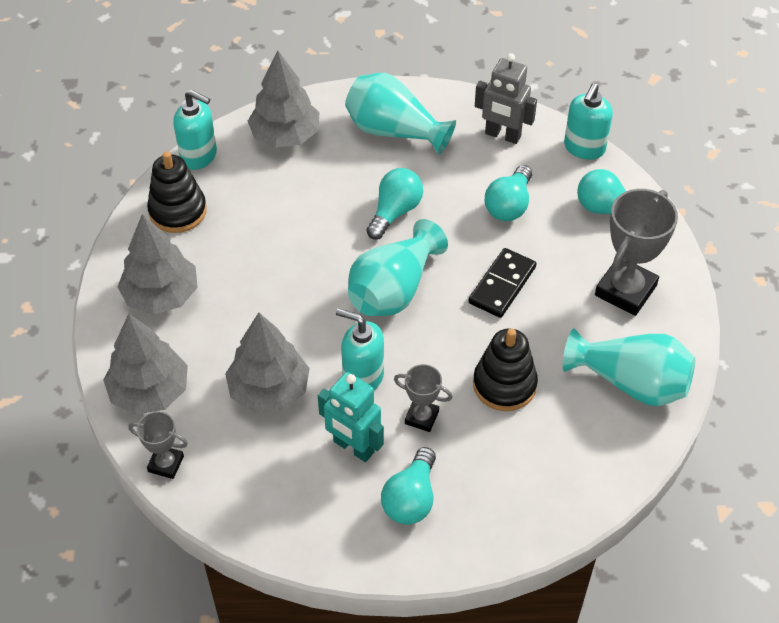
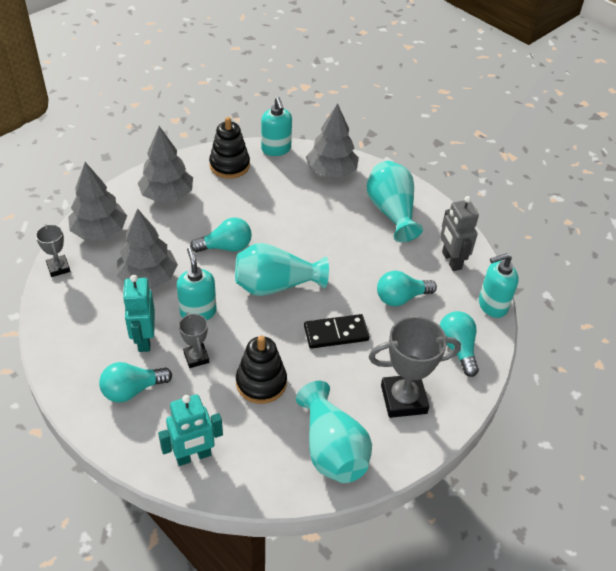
camera: 45 degrees right, 5 degrees down
turquoise light bulb [366,168,423,240] -> turquoise light bulb moved to [190,218,252,253]
none -> turquoise robot [158,394,223,466]

